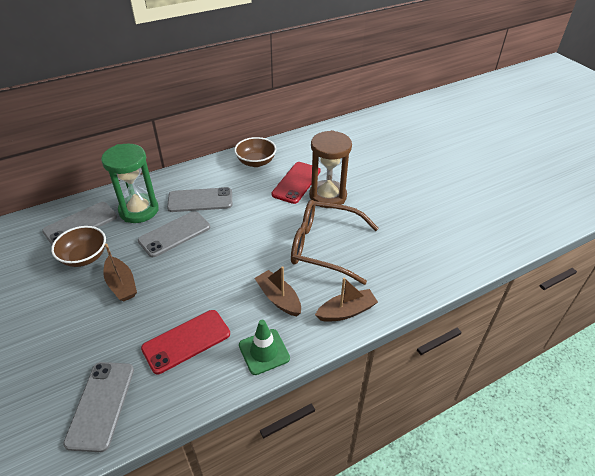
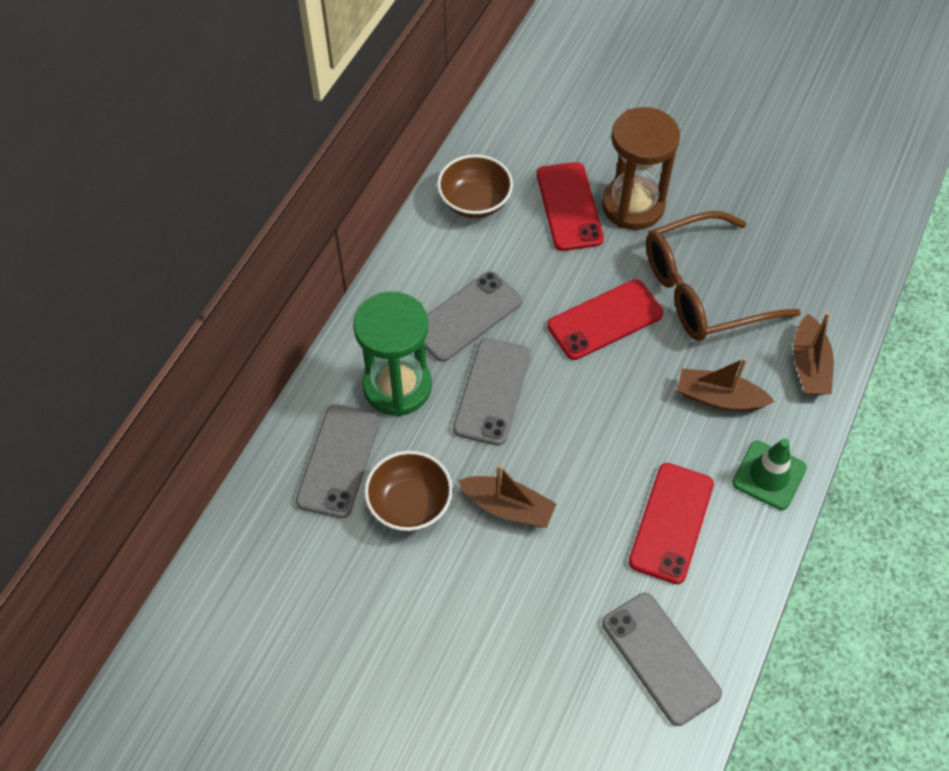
camera: 35 degrees left, 15 degrees up
brown boat [315,277,378,322] -> brown boat turned 150 degrees clockwise [793,312,834,395]
none -> red phone [547,279,663,360]

